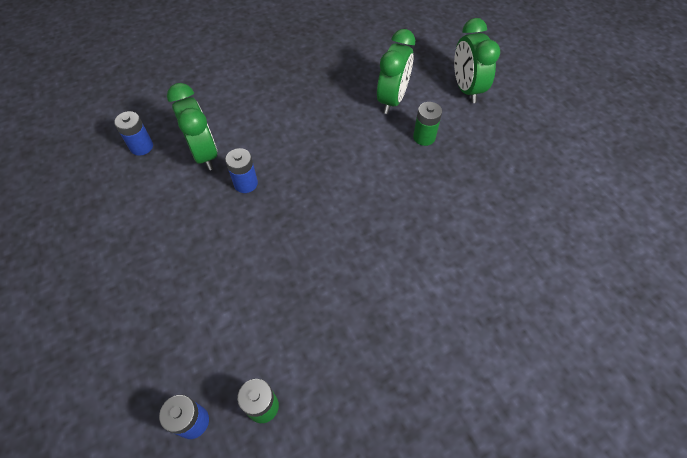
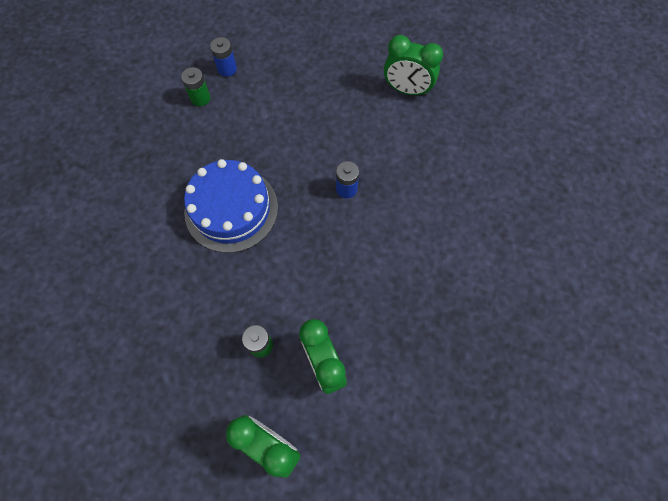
camera: 135 degrees right, 10 degrees up
blue battery [114,111,153,156] -> none
green clock [167,83,217,170] -> green clock moved to [384,35,443,96]
none -> blue cake [184,159,278,253]

